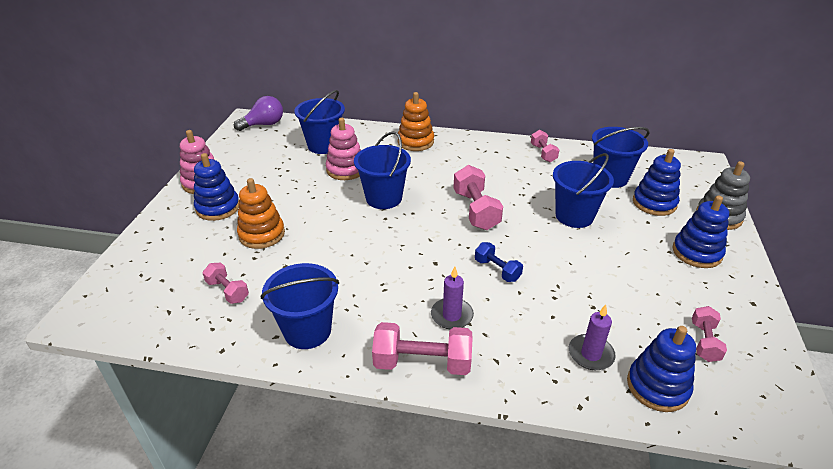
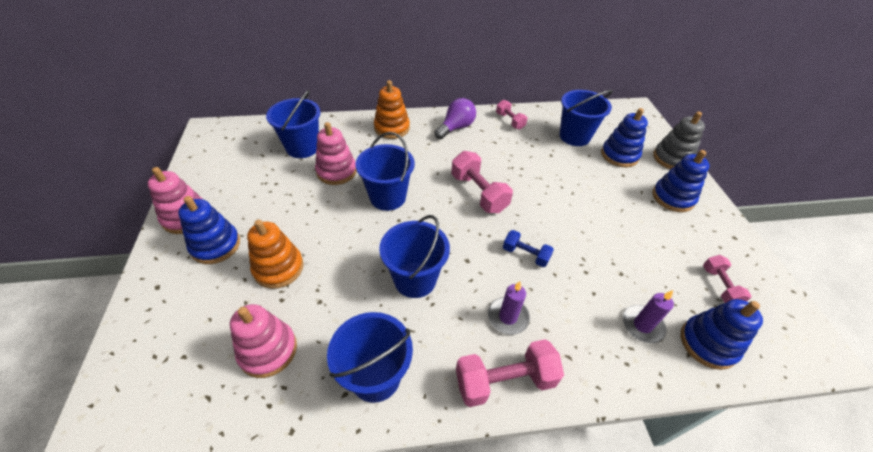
camera: 20 degrees left, 10 degrees up
pink dumbbell [202,263,249,304] -> pink stacking toy [230,304,297,378]
purple light bulb [234,96,283,131] -> purple light bulb moved to [434,98,476,139]
blue bucket [553,153,614,228] -> blue bucket moved to [379,215,450,298]

